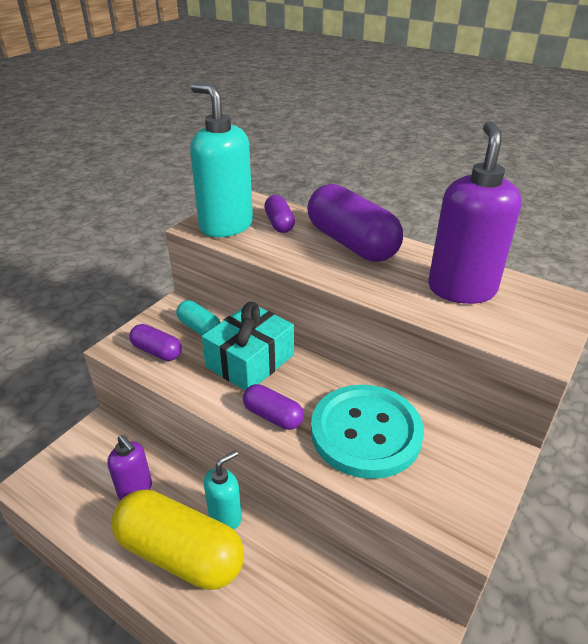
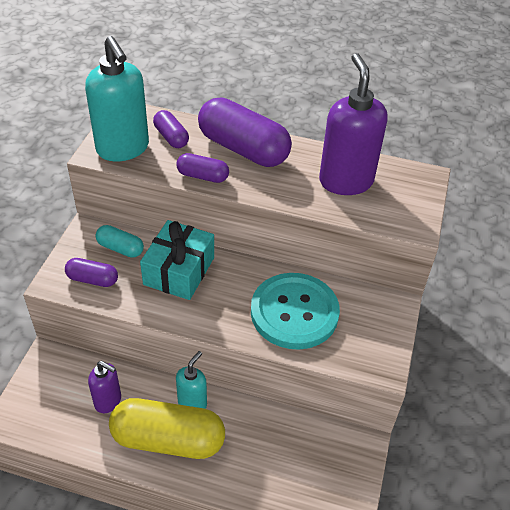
camera: 20 degrees left, 10 degrees up
turquoise soap dispenser [190,83,253,237] -> turquoise soap dispenser turned 150 degrees counterclockwise [85,36,149,161]
purple capsule [243,384,304,430] -> purple capsule moved to [176,153,229,183]

